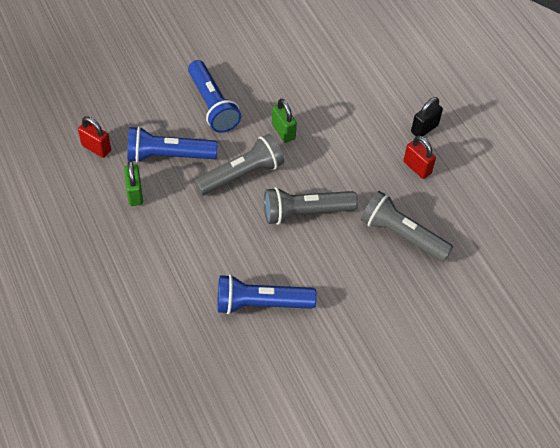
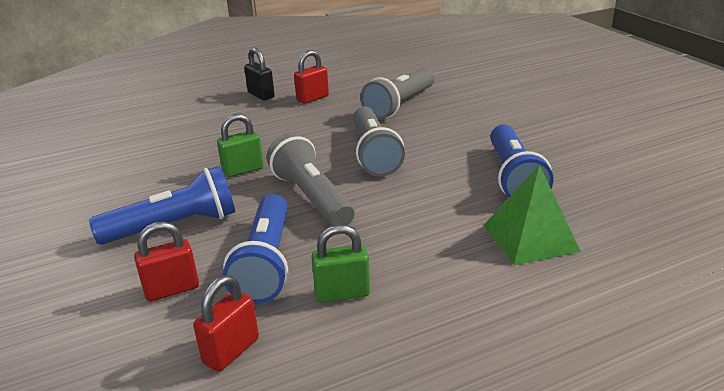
camera: 85 degrees left, 25 degrees down
none -> red padlock [134,221,199,302]
none -> green pyramid [484,165,581,265]

